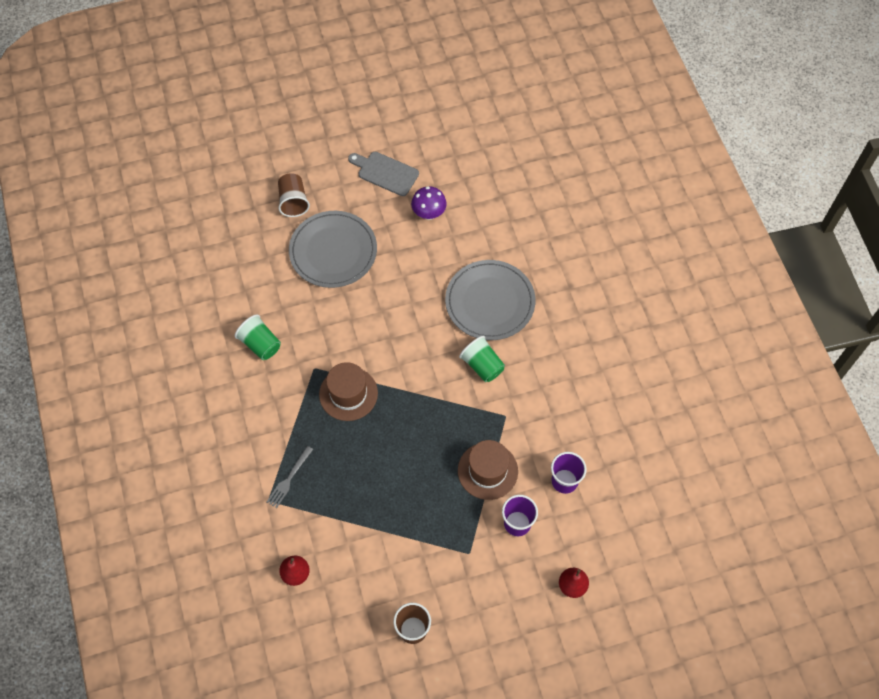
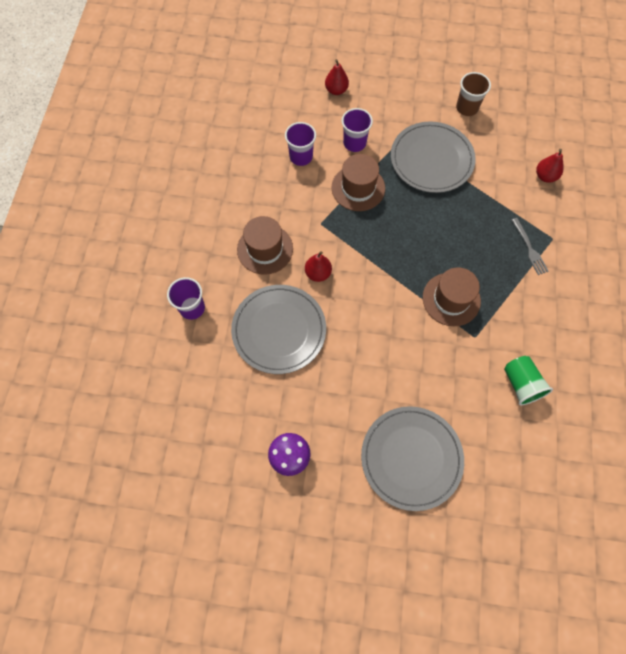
camera: 155 degrees left, 5 degrees up
grey fork [267,446,313,508] -> grey fork turned 105 degrees clockwise [512,218,549,275]
brown cup [278,173,310,217] -> none
grey cutting board [348,152,419,196] -> none
green cup [459,336,505,382] -> red pear [305,251,332,282]
none -> purple cup [167,277,205,320]
none -> brown hat [237,216,293,275]
none -> grey plate [391,121,476,193]

